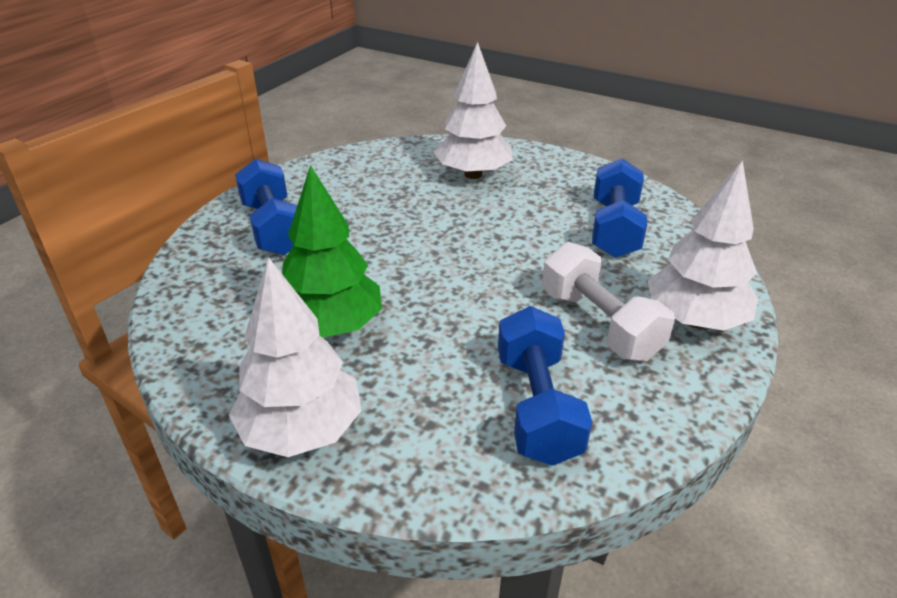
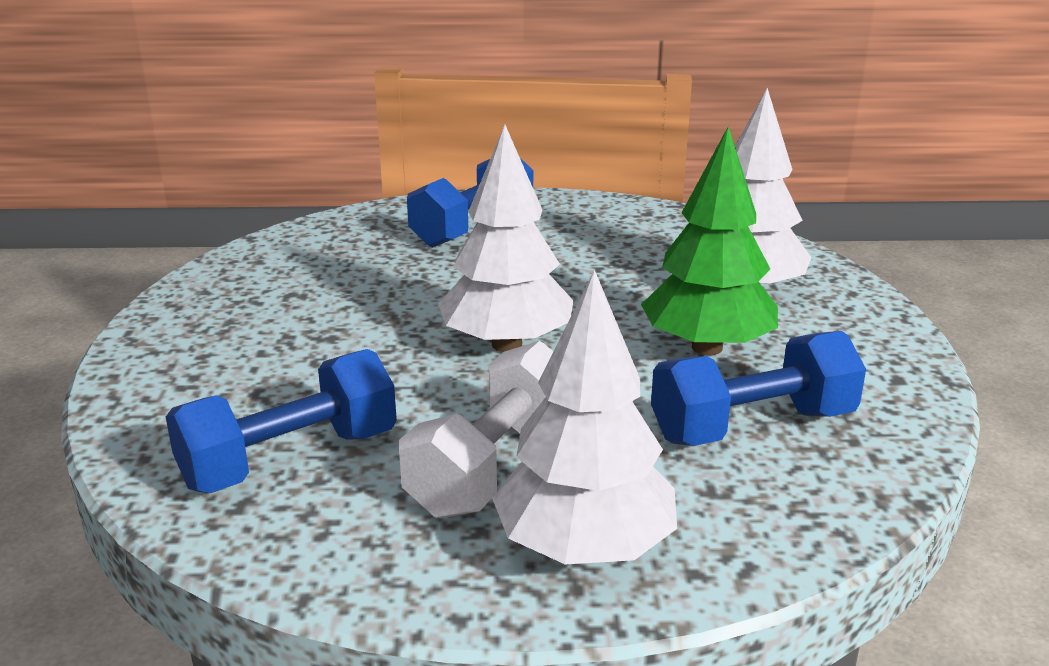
camera: 60 degrees right, 10 degrees down
white tree [229,257,362,457] -> white tree moved to [438,125,573,352]
green tree [282,165,382,338] -> green tree moved to [641,127,778,355]

